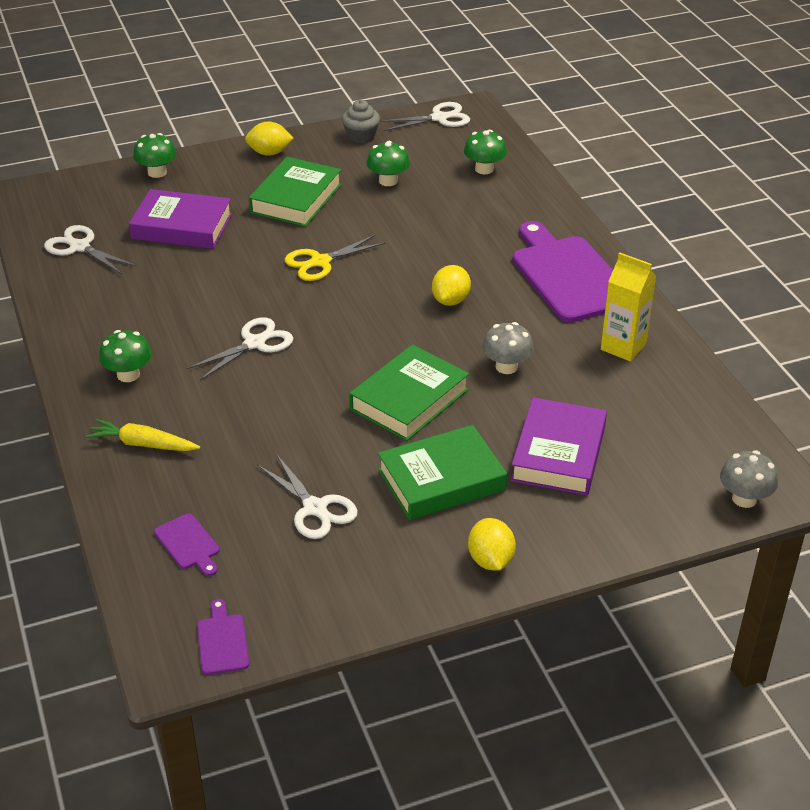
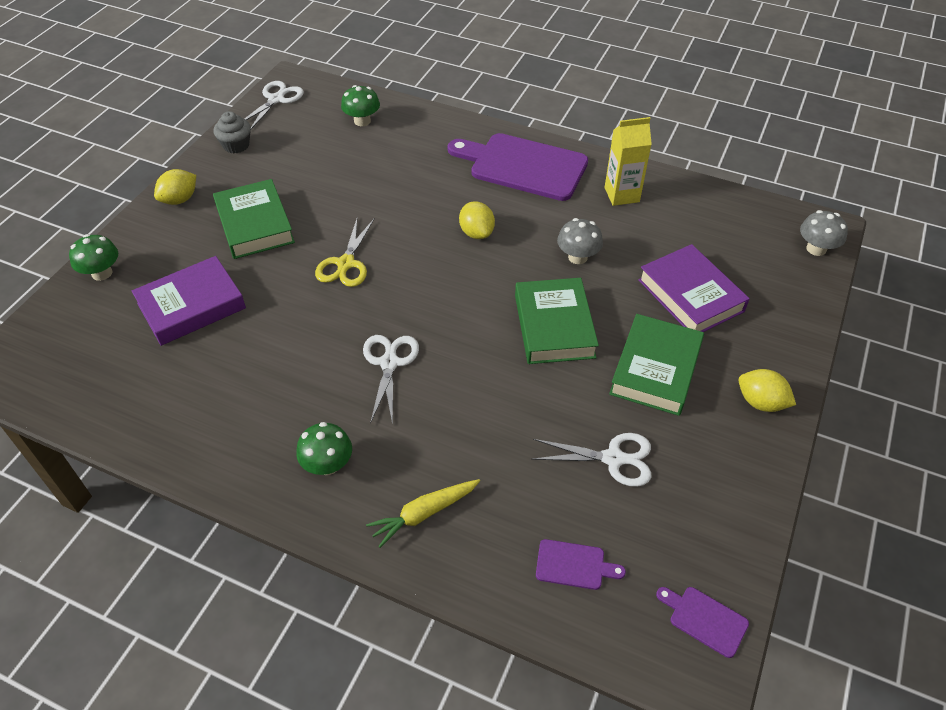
camera: 45 degrees left, 10 degrees up
white scissors [44,225,136,274] -> none
green mushroom [367,141,410,186] -> none

